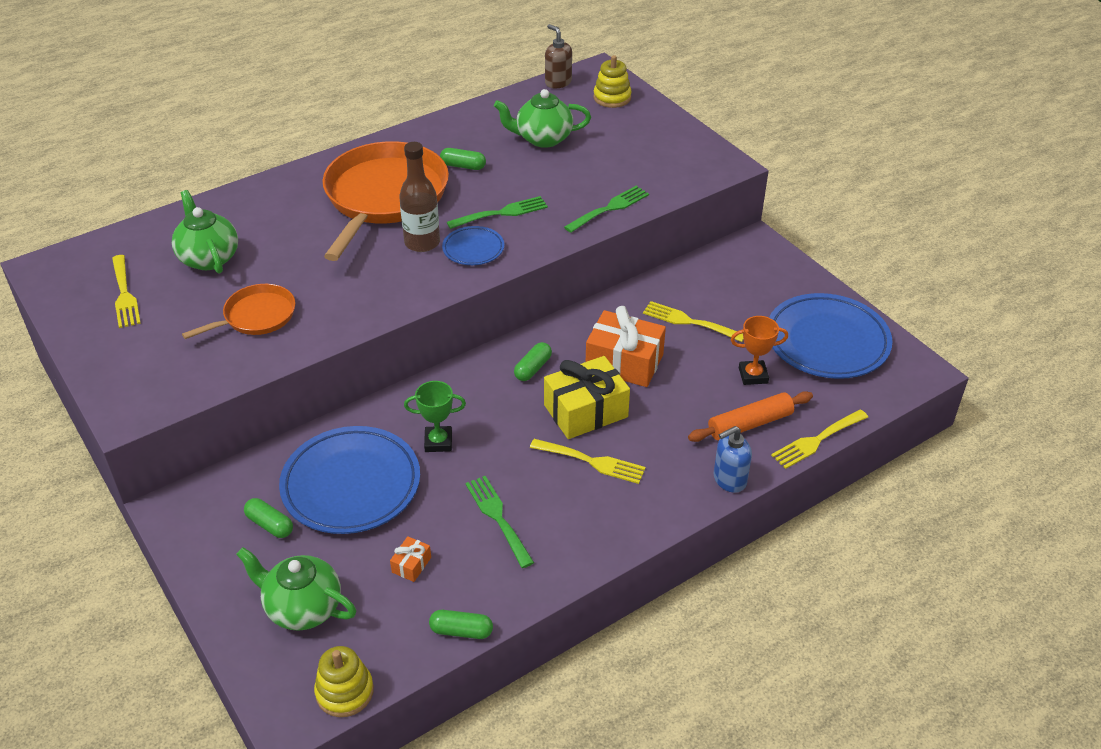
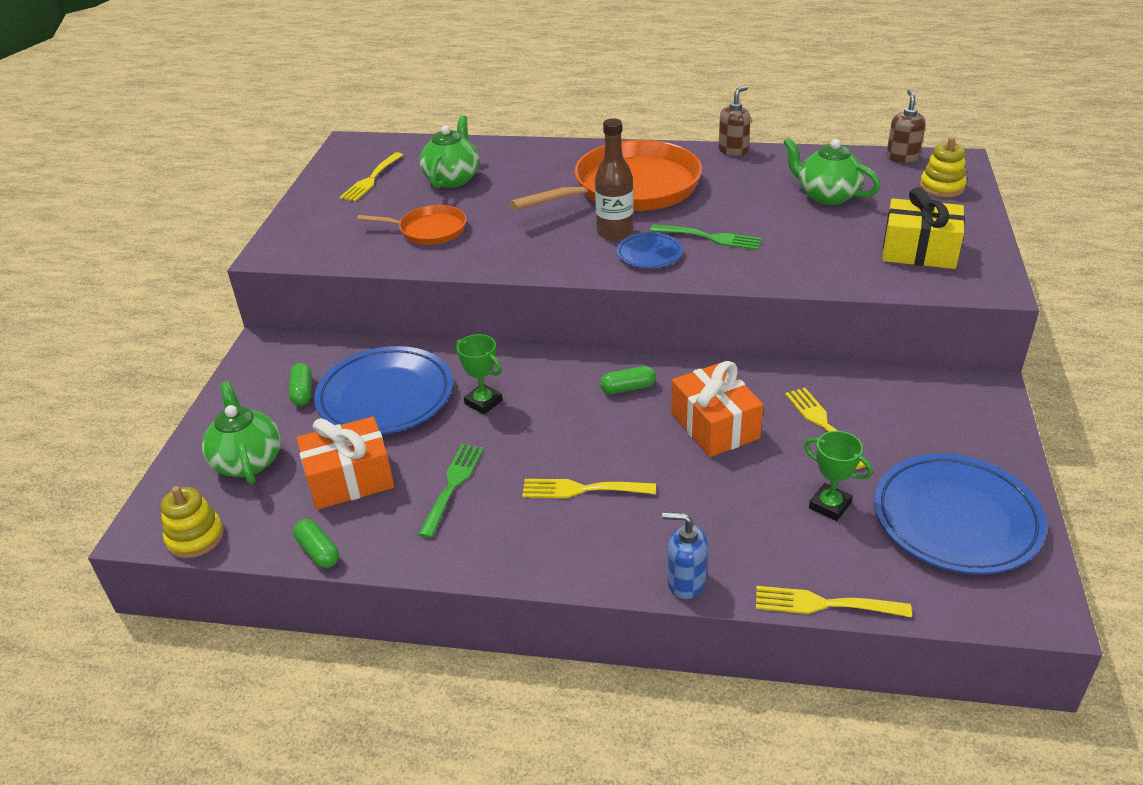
camera: 45 degrees right, 5 degrees down
orange gift [390,536,431,582] -> orange gift [297,416,394,510], size x2.28
green capsule [440,148,486,170] -> none
yellow fork [530,439,646,484] -> yellow fork turned 120 degrees clockwise [522,479,656,498]
yellow gift [544,356,630,439] -> yellow gift moved to [882,187,965,269]
green fork [564,186,649,233] -> none
orange rolling pin [688,391,813,442] -> none
orange trophy [731,316,788,385] -> green trophy [804,431,872,521]
none -> brown soap dispenser [718,85,751,156]

